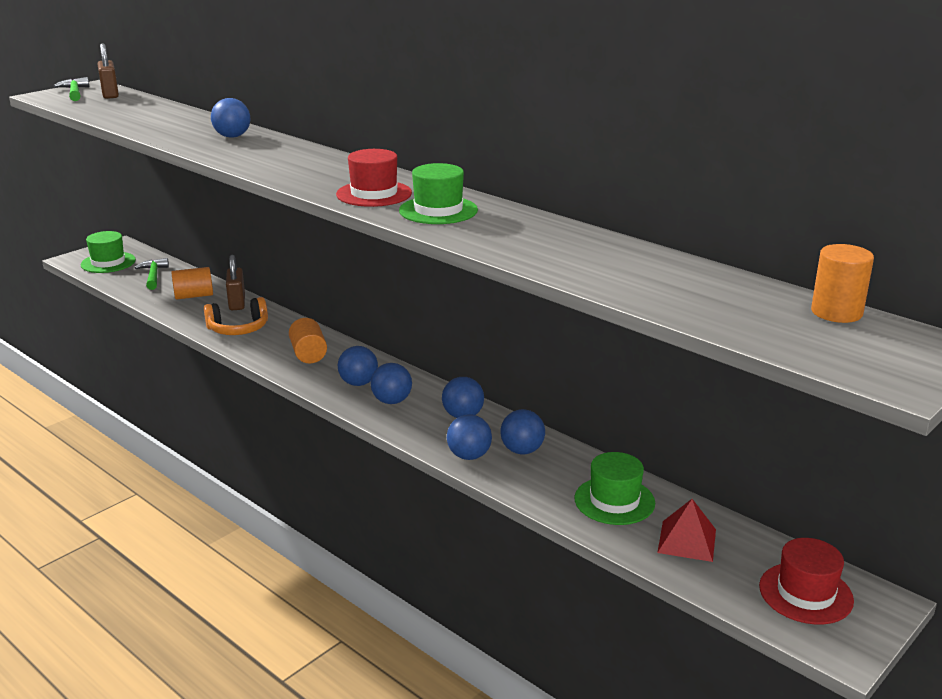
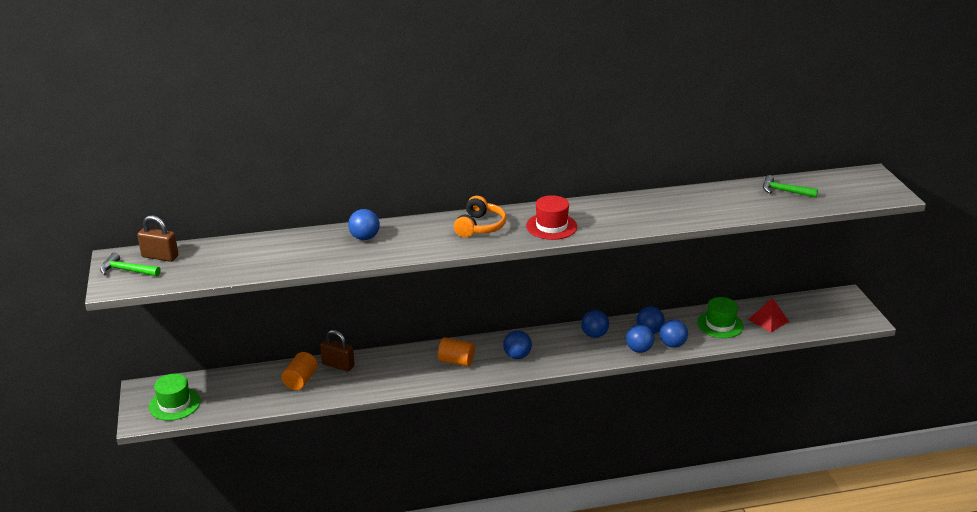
camera: 55 degrees left, 5 degrees up
green hammer [135,258,169,290] -> green hammer moved to [763,175,818,198]
orange headphones [204,297,268,335] -> orange headphones moved to [454,196,507,238]
blue ball [371,363,412,404] -> blue ball moved to [660,319,688,348]
green hat [399,163,478,224] -> none
red hat [759,538,854,624] -> none
orange cylinder [811,244,874,323] -> none

